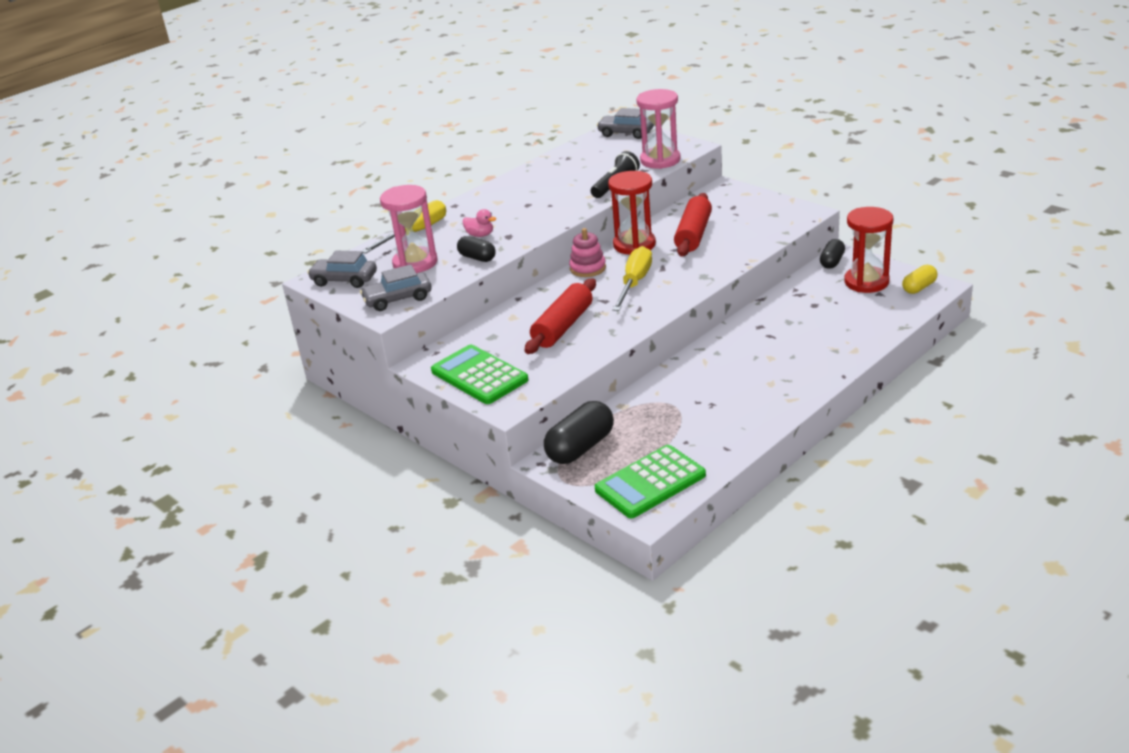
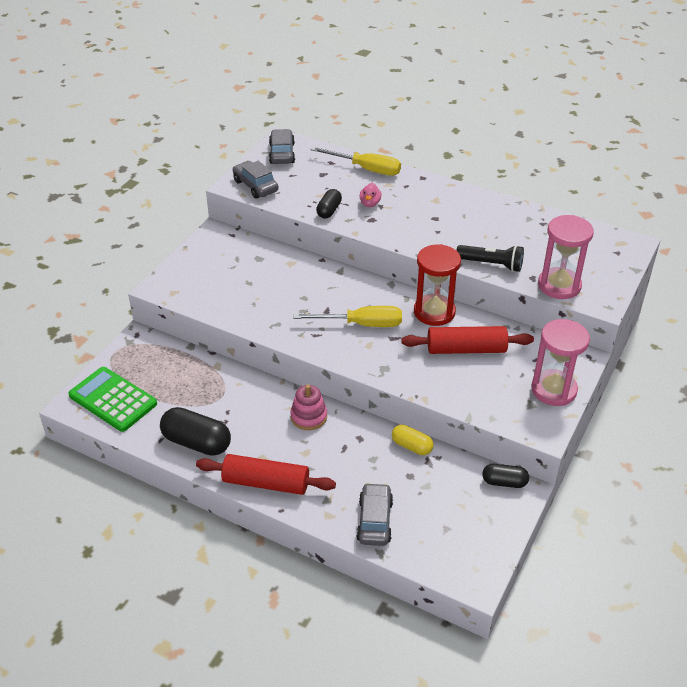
camera: 70 degrees right, 10 degrees up
pink hourglass [380,185,438,273] -> pink hourglass moved to [531,319,590,406]
green calculator [431,345,528,404] -> none
red rolling pin [524,278,596,354] -> red rolling pin moved to [196,454,336,495]
black capsule [544,401,614,464] -> black capsule moved to [160,407,231,456]
pink stacking toy [569,228,606,277] -> pink stacking toy moved to [290,385,327,430]
grey car [597,108,654,139] -> grey car moved to [356,483,393,546]
red hourglass [844,207,893,293] -> none
yellow capsule [902,265,938,294] -> yellow capsule moved to [392,425,433,455]

